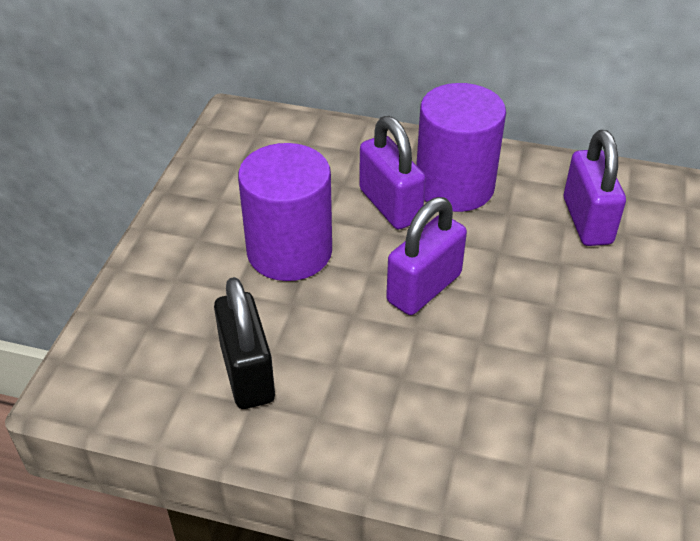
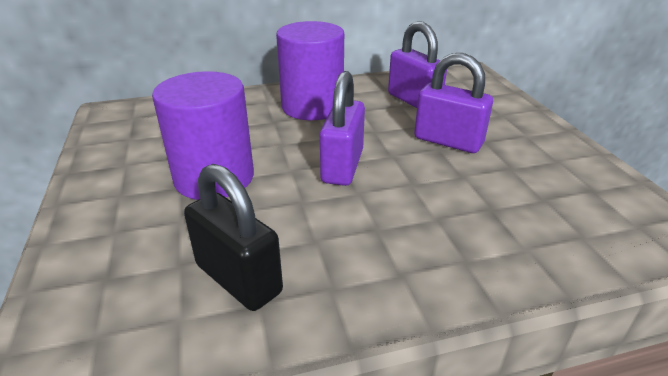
camera: 30 degrees left, 10 degrees down
purple padlock [359,116,426,230] -> purple padlock moved to [414,53,493,153]

